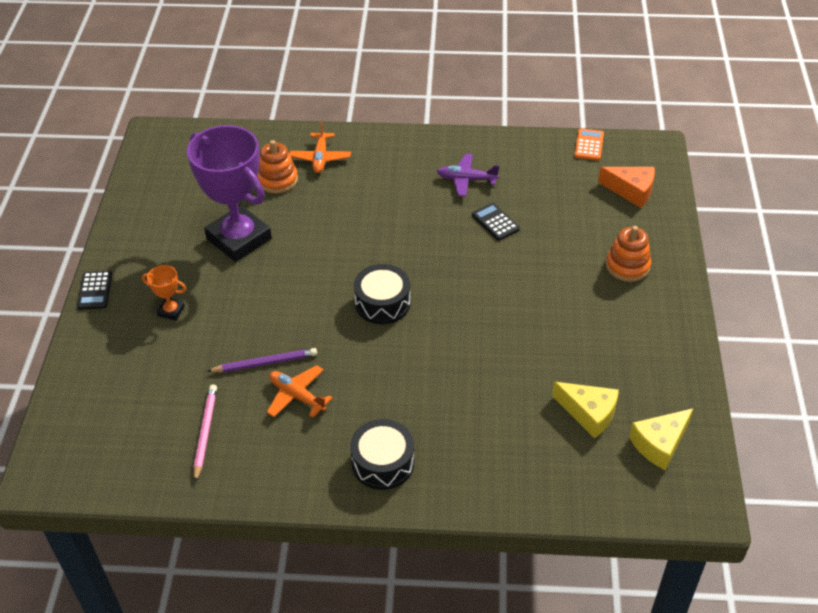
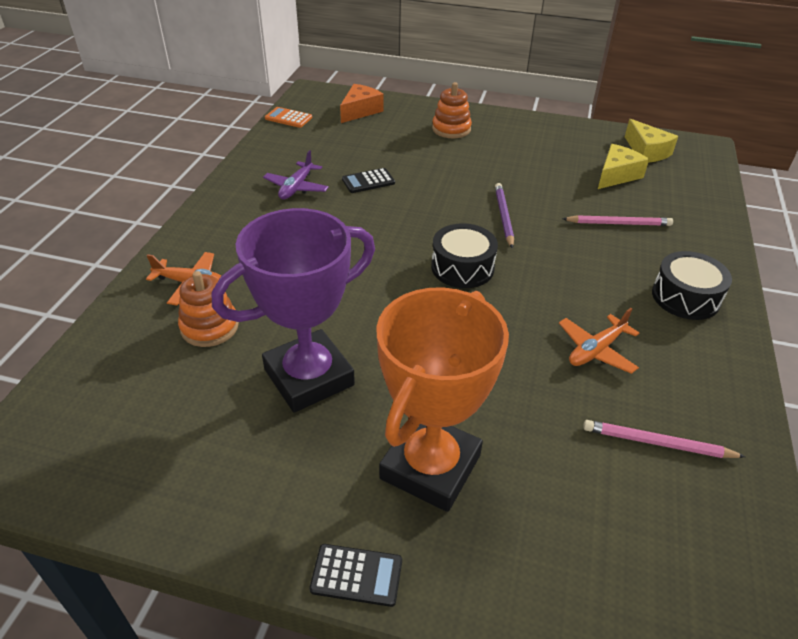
camera: 80 degrees left, 5 degrees down
orange trophy [142,265,186,321] -> orange trophy [376,287,509,512], size x2.43
purple pencil [207,348,317,372] -> purple pencil moved to [495,183,514,249]
none -> pink pencil [562,215,673,226]

